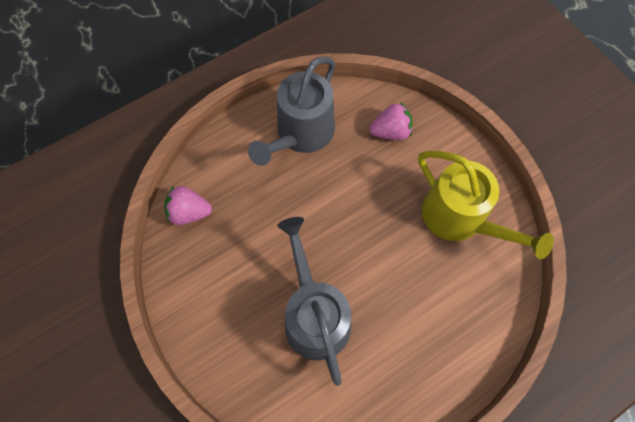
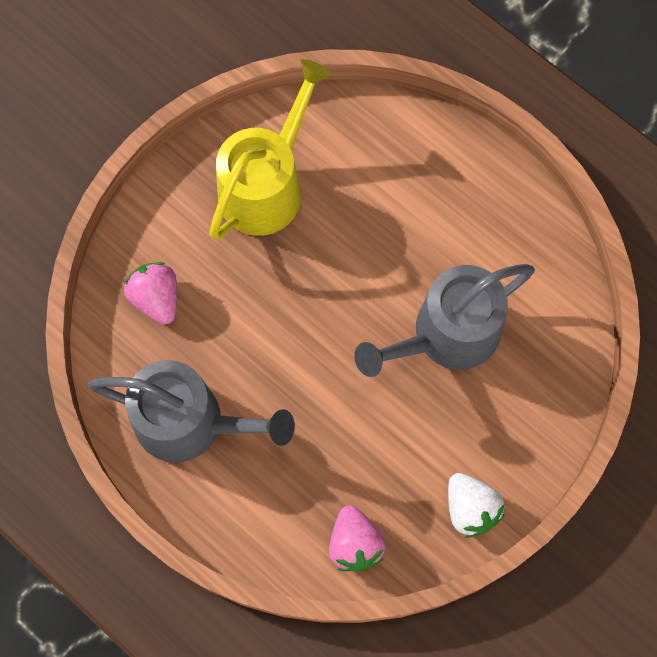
camera: 105 degrees left, 5 degrees up
none -> white strawberry [448,473,505,538]

